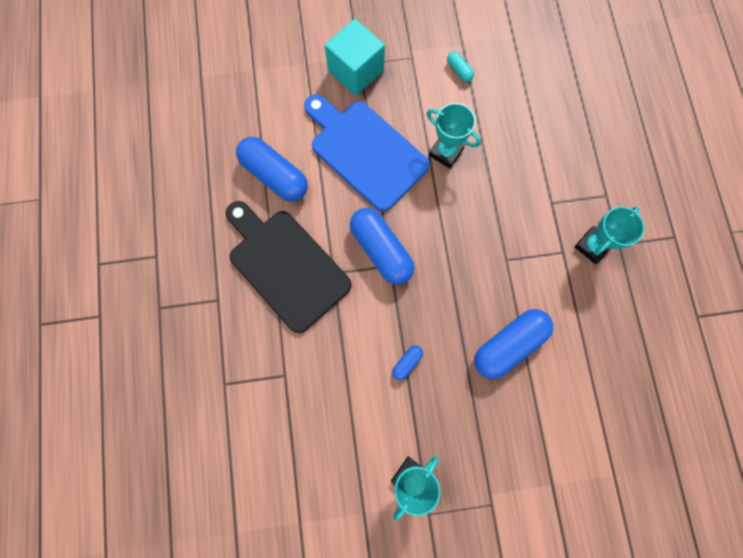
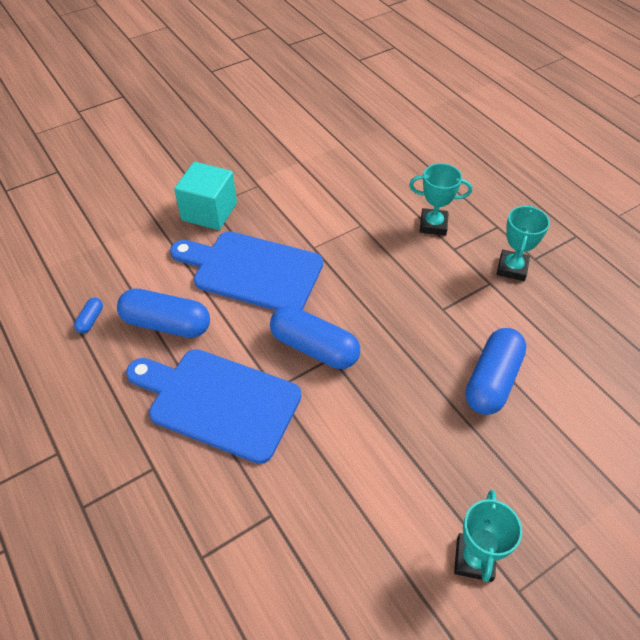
camera: 25 degrees left, 25 degrees down
black cutting board [226,201,352,333] -> blue cutting board [126,349,301,464]
blue capsule [392,345,423,380] -> blue capsule moved to [74,298,103,334]
turquoise trophy [427,103,481,169] -> turquoise trophy moved to [409,163,472,236]
turquoise capsule [447,52,474,82] -> none

